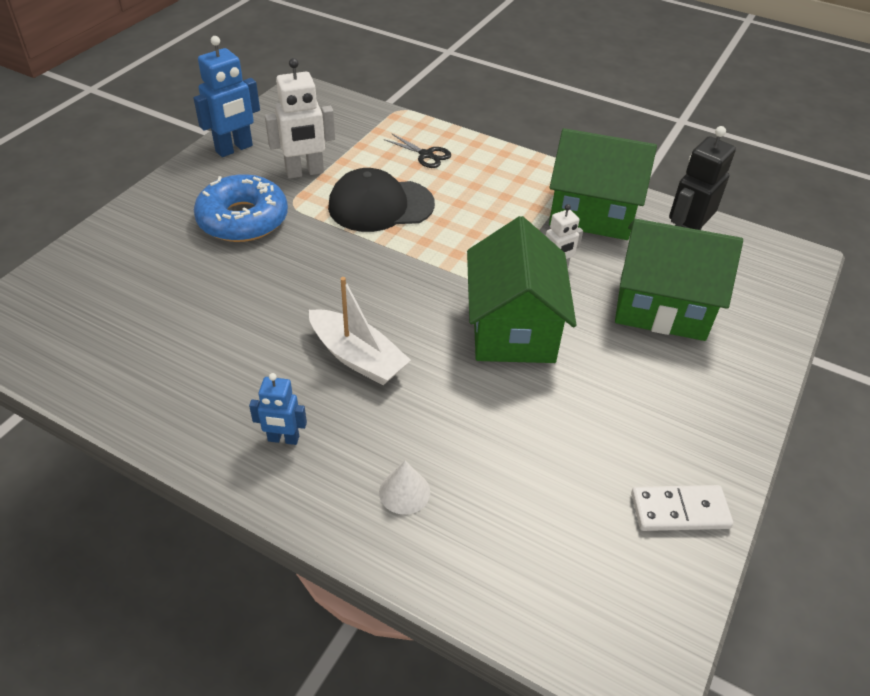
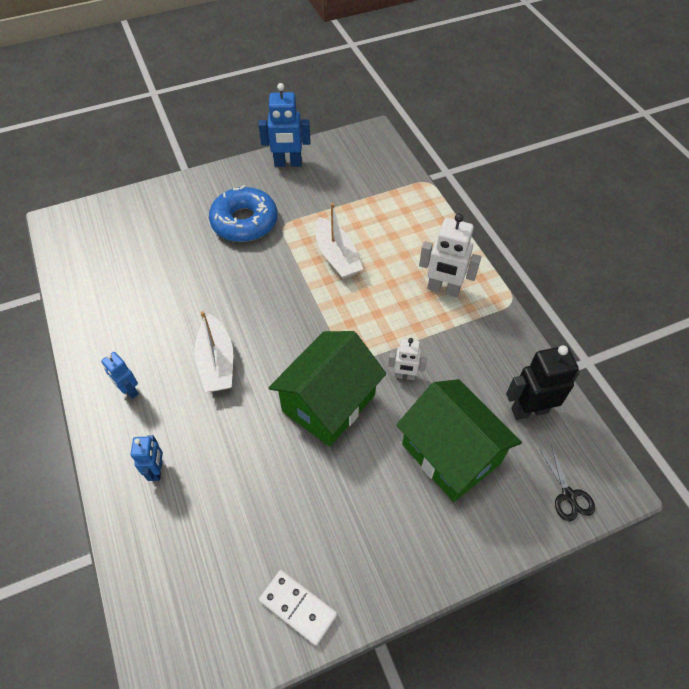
camera: 40 degrees right, 10 degrees up
white robot [265,58,335,179] -> white robot moved to [419,214,481,297]
black cap [328,168,435,232] -> white boat [316,203,363,279]
white cone [379,461,430,515] -> blue robot [130,435,163,481]
black scissors [384,133,451,168] -> black scissors moved to [539,445,595,521]
green house [549,128,657,240] -> none

